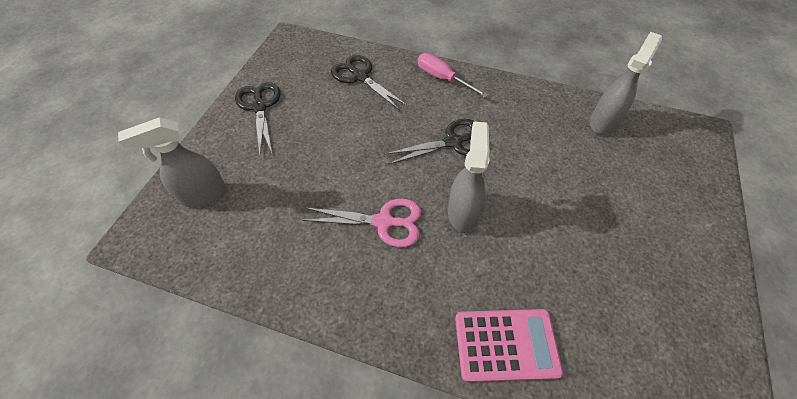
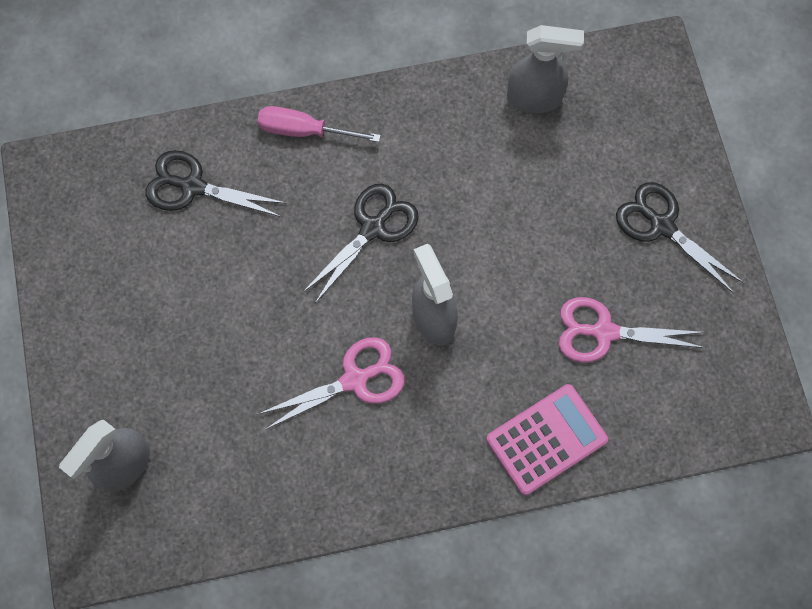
camera: 30 degrees left, 15 degrees up
black scissors [235,82,280,156] -> black scissors moved to [616,182,745,294]
grey spray bottle [590,32,662,134] -> grey spray bottle turned 90 degrees clockwise [507,25,584,113]
none -> pink scissors [559,297,706,362]

